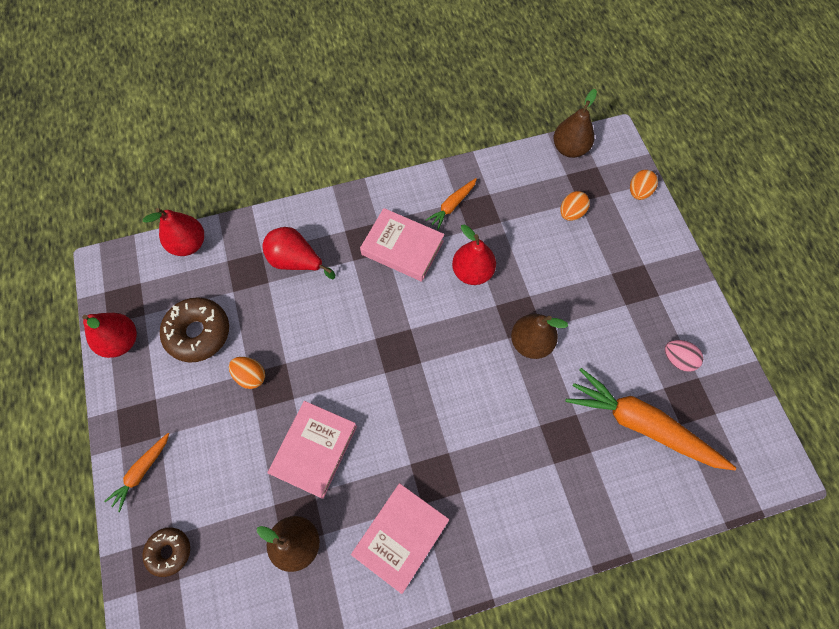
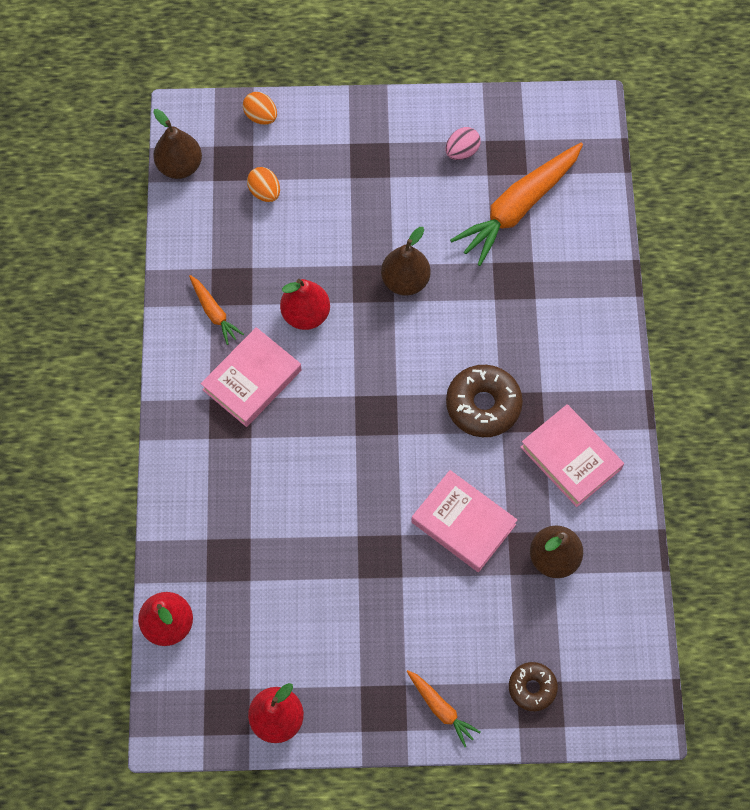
camera: 75 degrees left, 0 degrees up
brown donut [160,298,229,363] -> brown donut moved to [446,365,523,437]
orange egg [229,357,265,389] -> none
red pear [262,227,335,279] -> none

